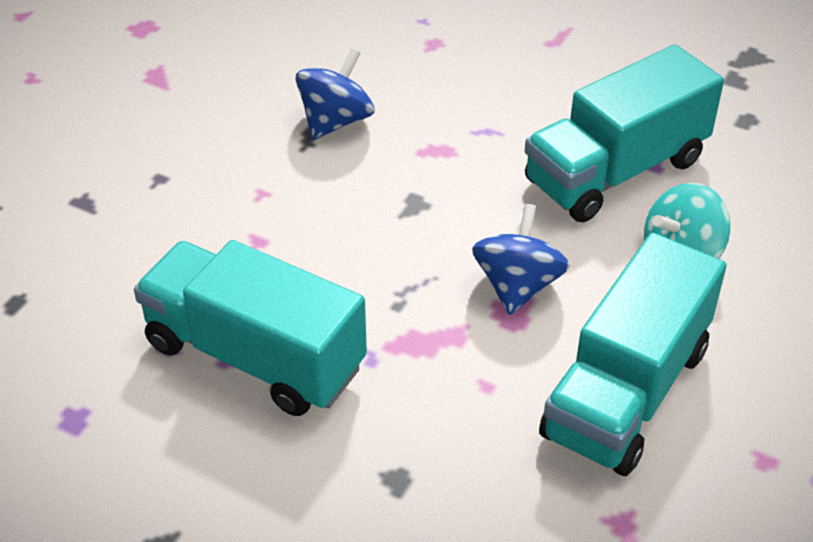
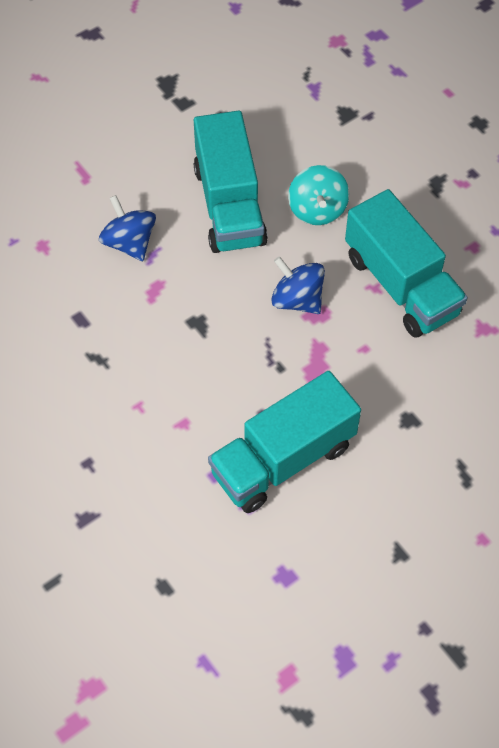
camera: 65 degrees left, 15 degrees up
blue spinning top [295,48,374,140] -> blue spinning top moved to [99,195,156,261]

